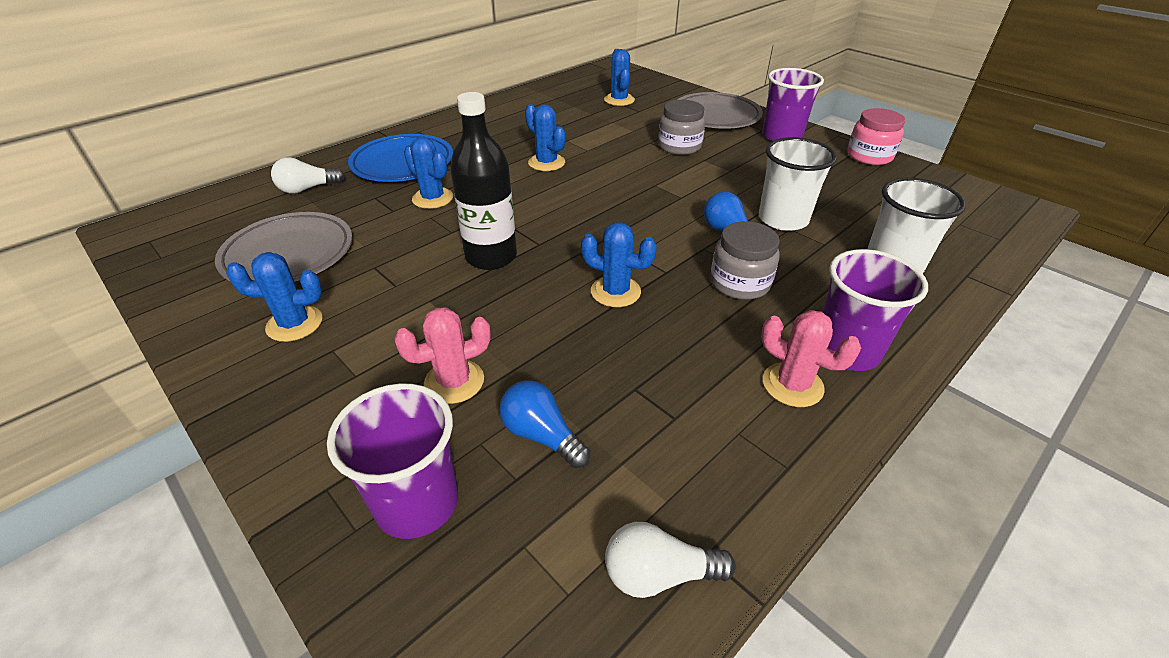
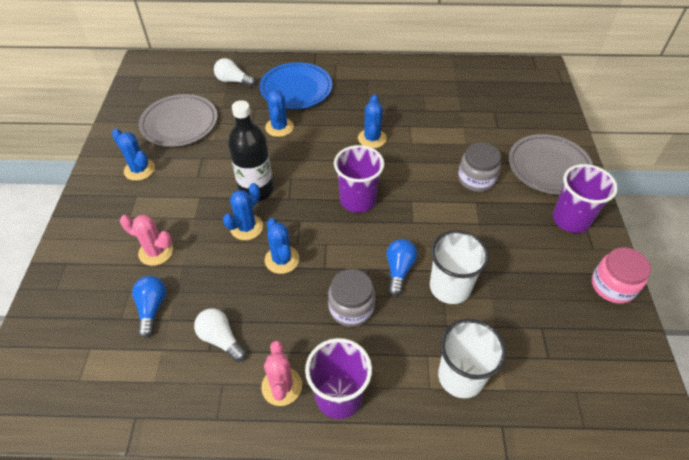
camera: 45 degrees right, 10 degrees up
purple cup [327,383,458,539] -> purple cup moved to [334,145,384,213]
blue cactus [604,49,635,106] -> blue cactus moved to [223,183,263,240]
white light bulb [605,522,736,598] -> white light bulb moved to [194,308,246,362]

